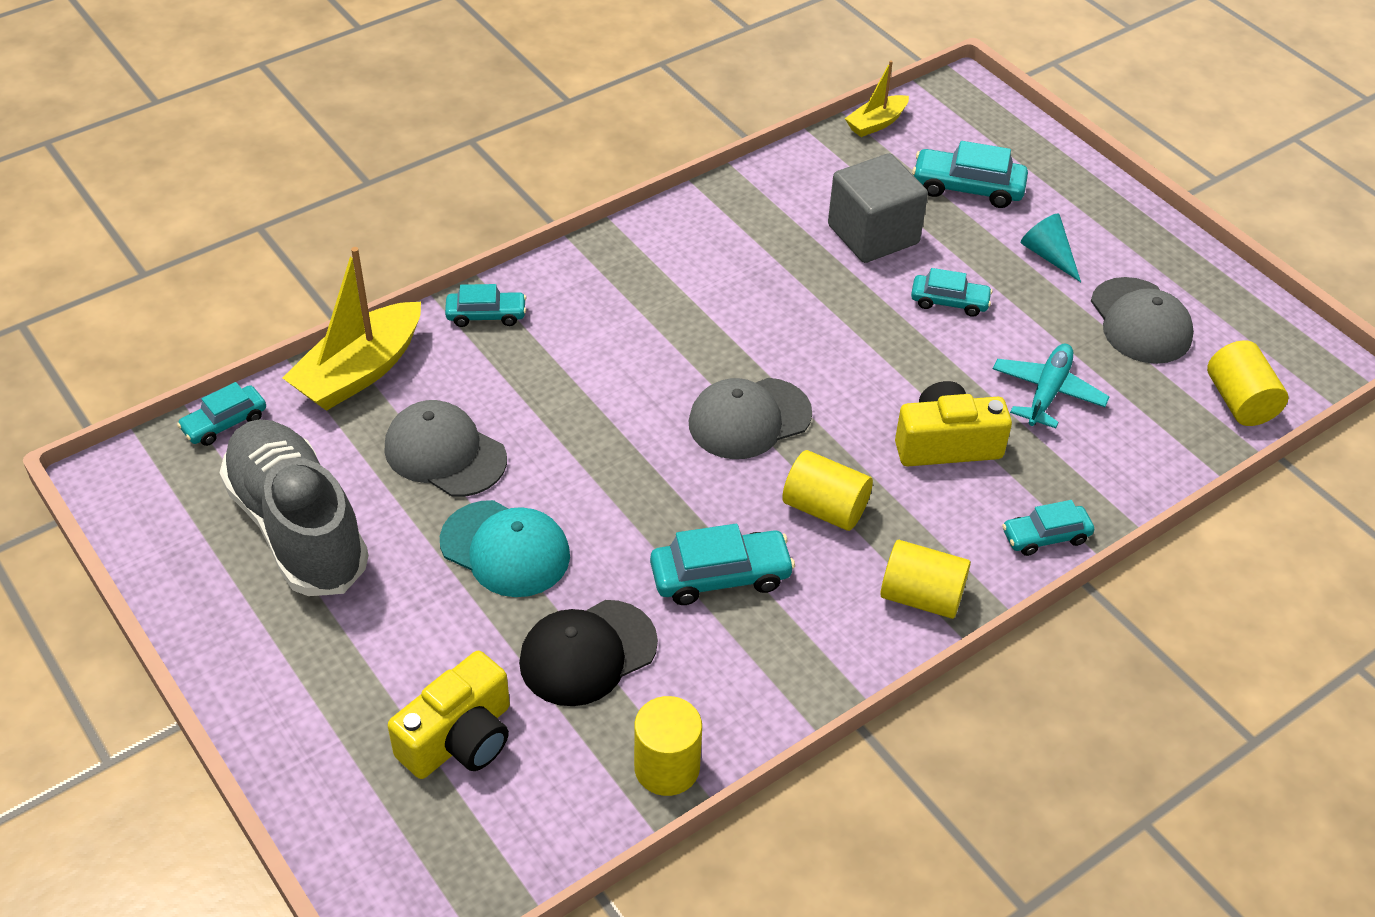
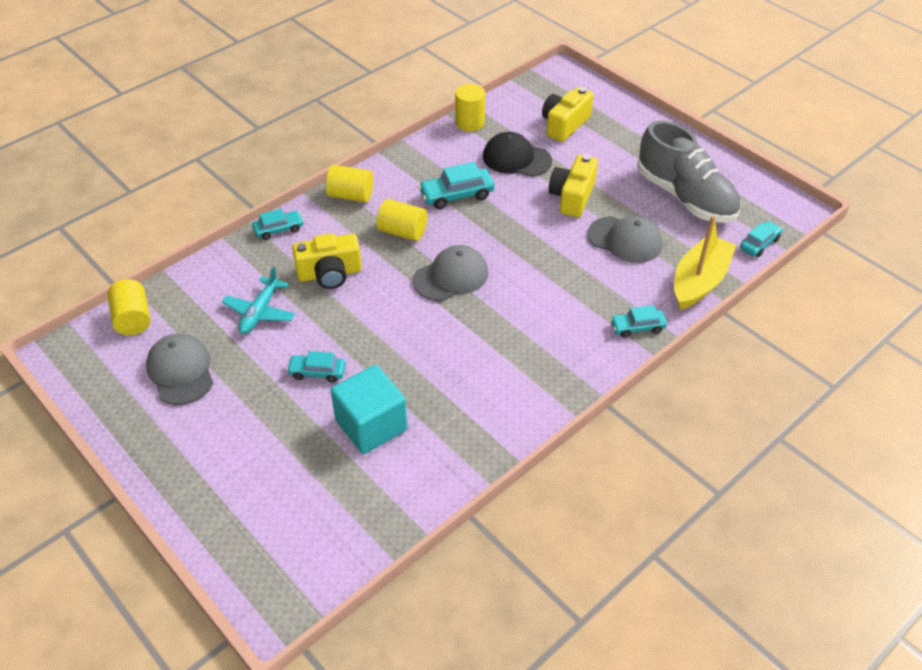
camera: 175 degrees right, 0 degrees up
turquoise cap [440,500,570,597] -> yellow camera [549,155,598,217]
black cap [519,600,658,706] -> black cap turned 120 degrees counterclockwise [483,132,552,177]
grey cube [828,153,928,263] -> turquoise cube [331,365,407,454]
yellow boat [845,60,909,137] -> none
turquoise car [912,141,1028,208] -> none
turquoise cone [1021,213,1081,282] -> none

